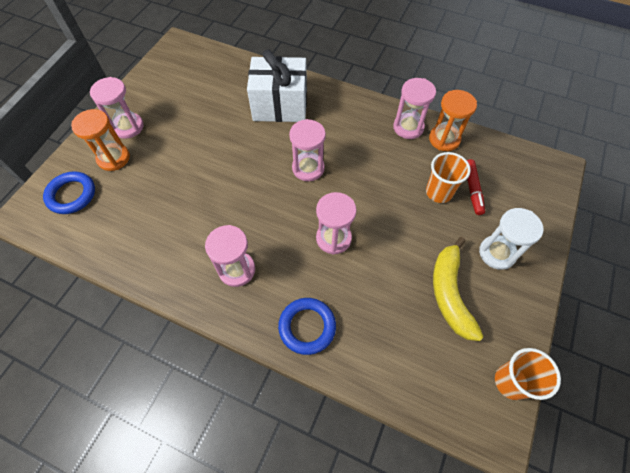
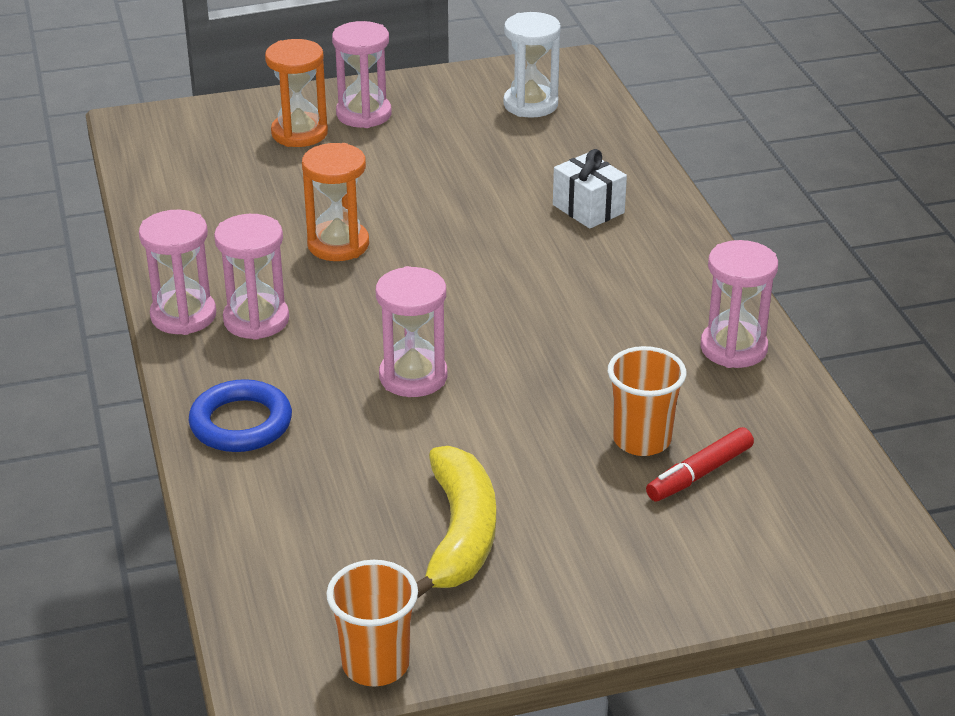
camera: 50 degrees right, 25 degrees down
blue ring [43,171,95,214] -> none
white gift [247,49,307,122] -> white gift [553,149,627,229], size x0.54
pink hourglass [289,119,326,181] -> pink hourglass moved to [139,210,216,335]
orange hourglass [429,90,477,151] -> orange hourglass moved to [302,143,369,261]
yellow banana [433,237,484,341] -> yellow banana turned 135 degrees clockwise [416,446,496,599]
white hourglass [479,208,543,270] -> white hourglass moved to [503,12,561,118]

